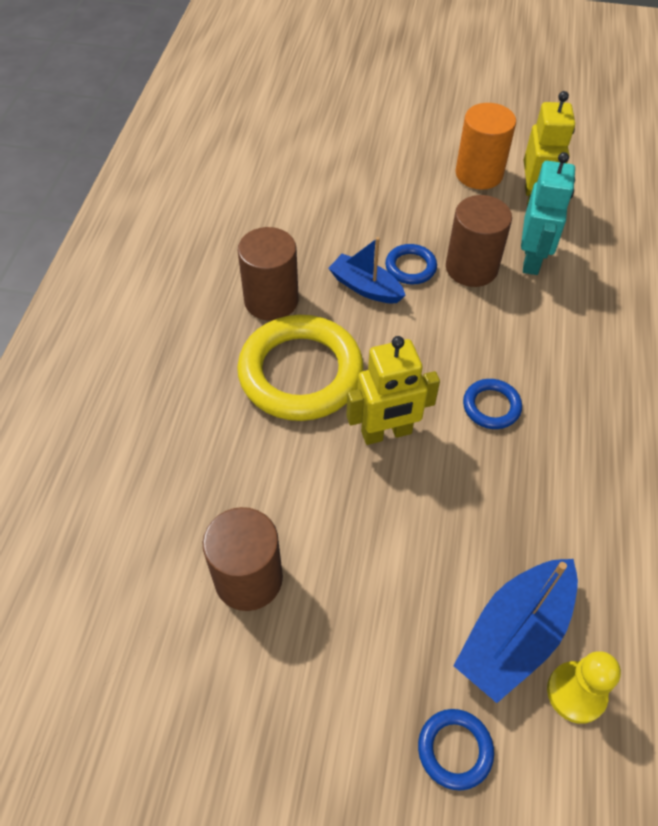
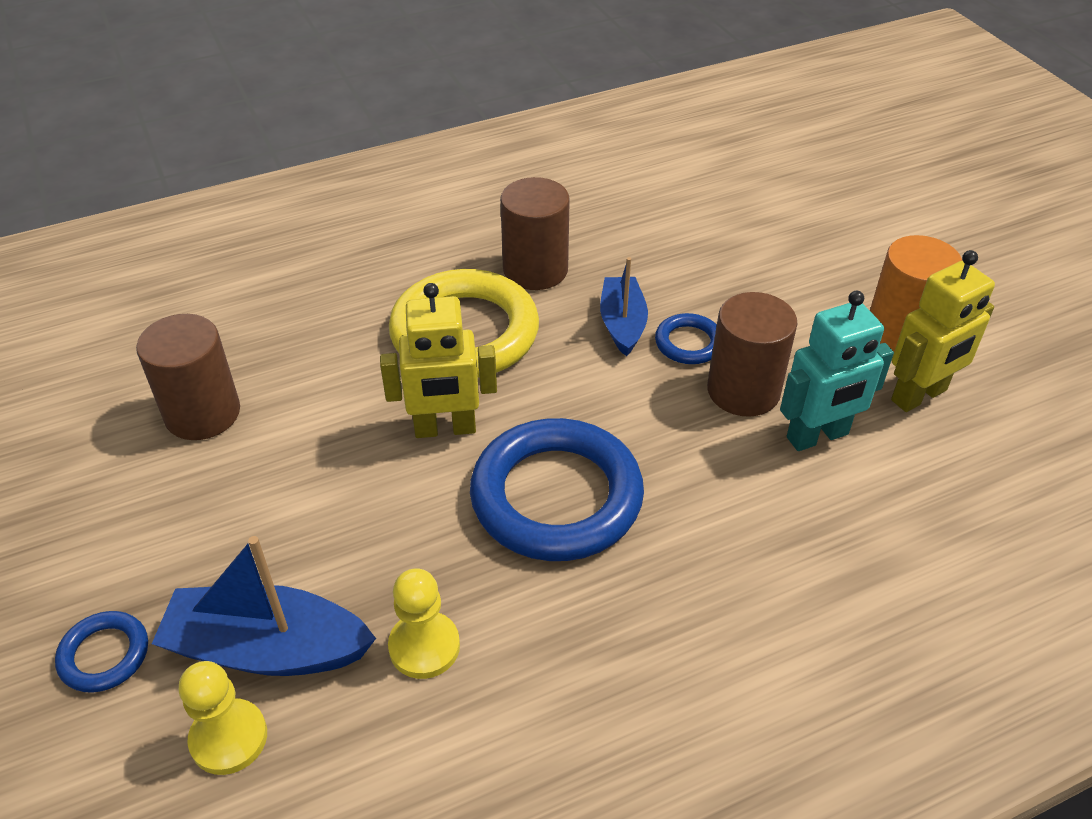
camera: 55 degrees right, 10 degrees down
yellow robot [346,336,440,445] -> yellow robot turned 45 degrees counterclockwise [380,283,497,438]
blue ring [463,379,522,429] -> blue ring [470,418,644,561], size x2.19
none -> yellow pawn [388,569,460,679]

